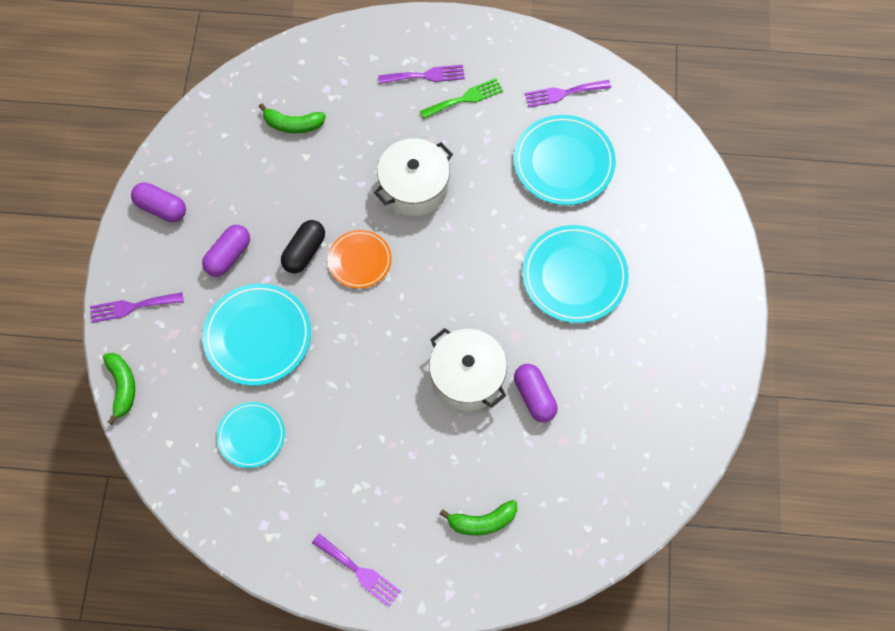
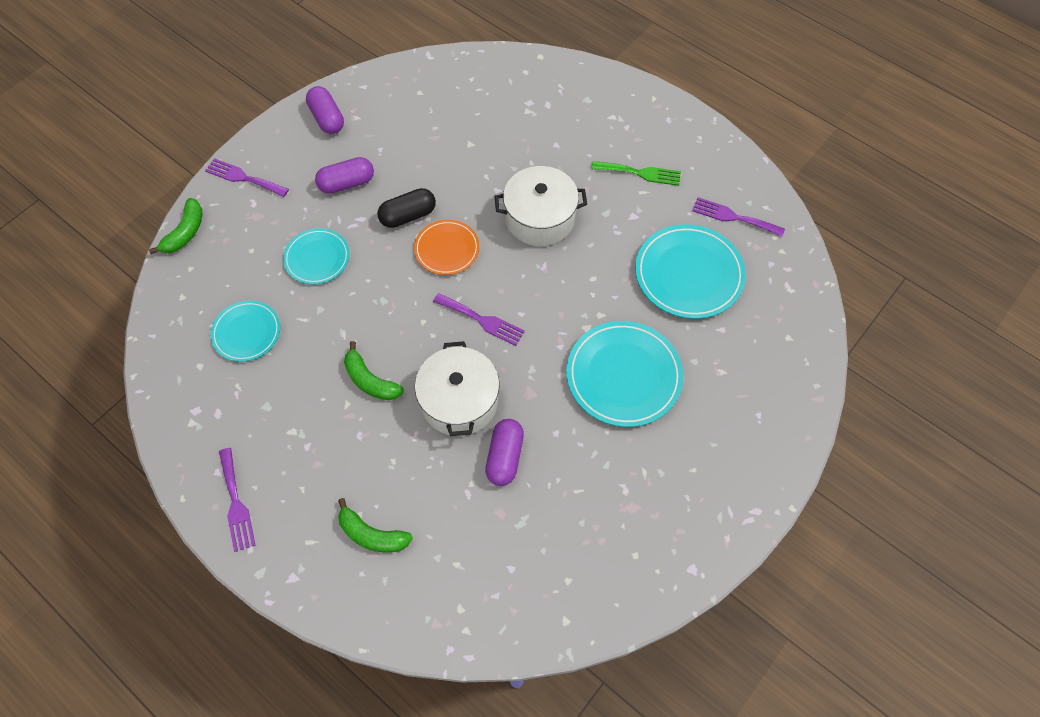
camera: 35 degrees right, 5 degrees down
turquoise plate [202,284,311,386] -> turquoise plate [283,228,350,284], size x0.61
green banana [259,103,326,133] -> green banana moved to [344,341,404,400]
purple fork [379,65,465,84] -> purple fork moved to [433,293,525,346]

